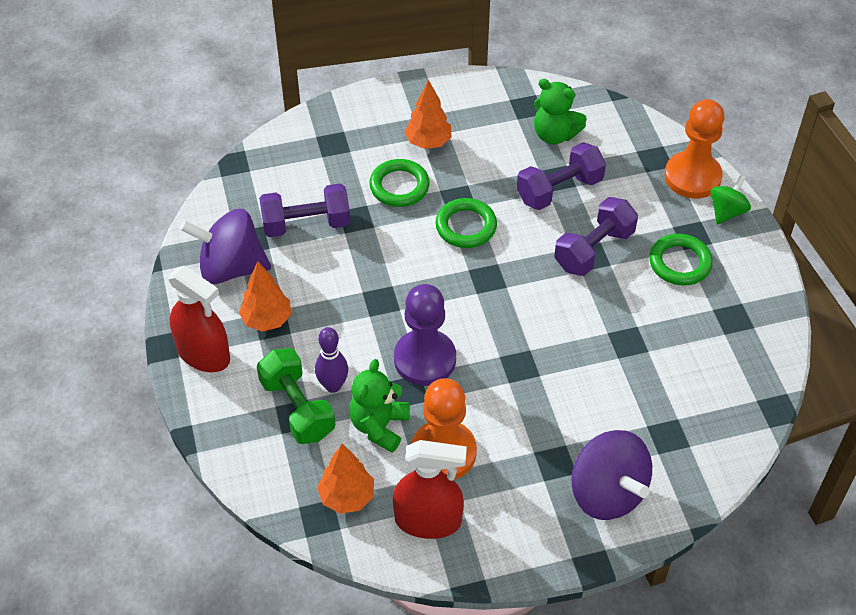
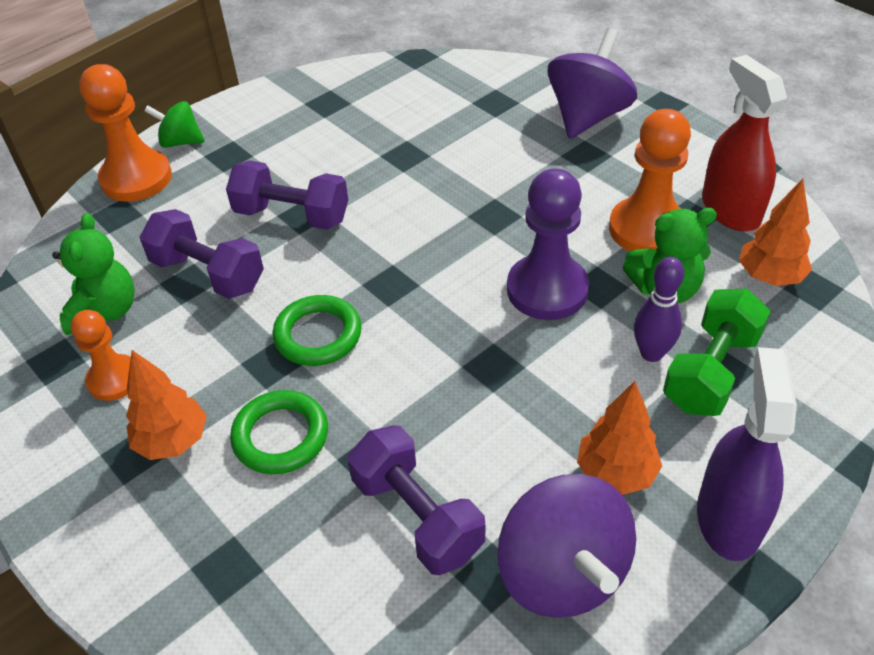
camera: 115 degrees left, 5 degrees down
red spray bottle [168,265,230,372] -> purple spray bottle [697,347,797,561]
green ring [649,234,713,285] -> none
none -> orange pawn [71,310,131,401]

